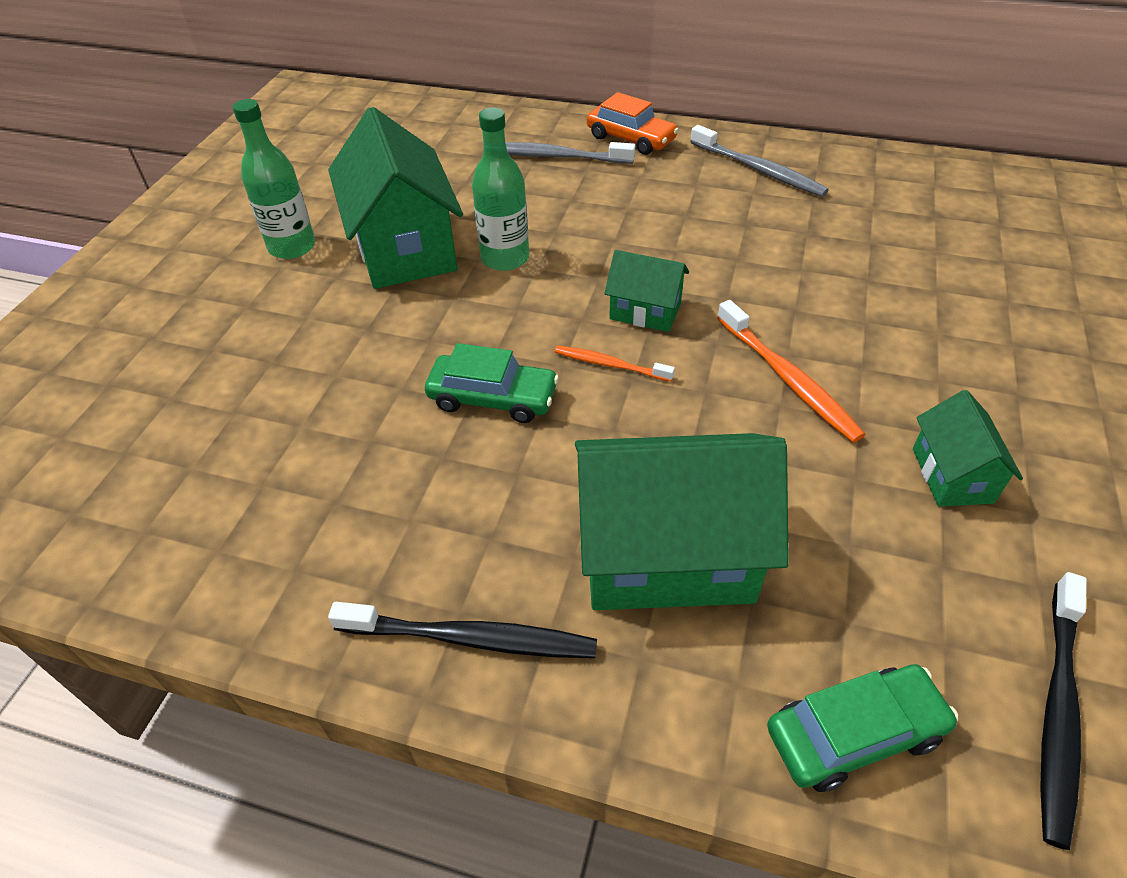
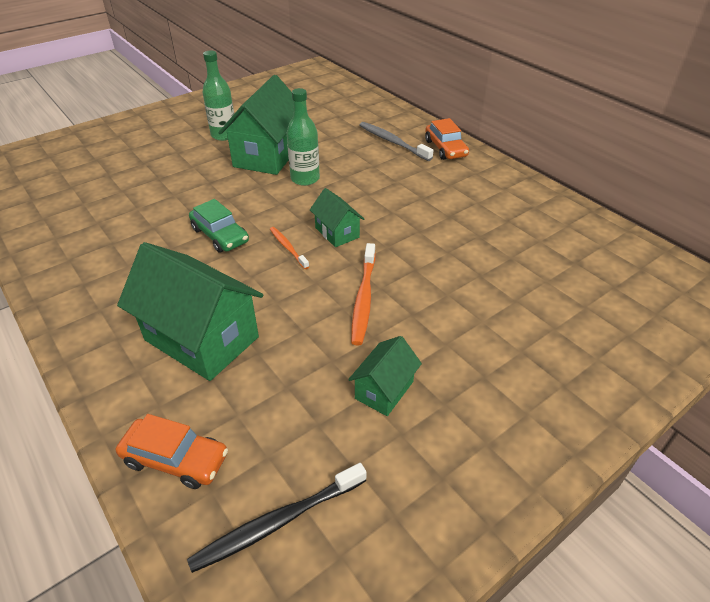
camera: 35 degrees right, 5 degrees down
black toothbrush [328,602,597,658] -> none
grey toothbrush [690,125,829,197] -> none
green car [767,664,959,792] -> orange car [116,414,228,489]

